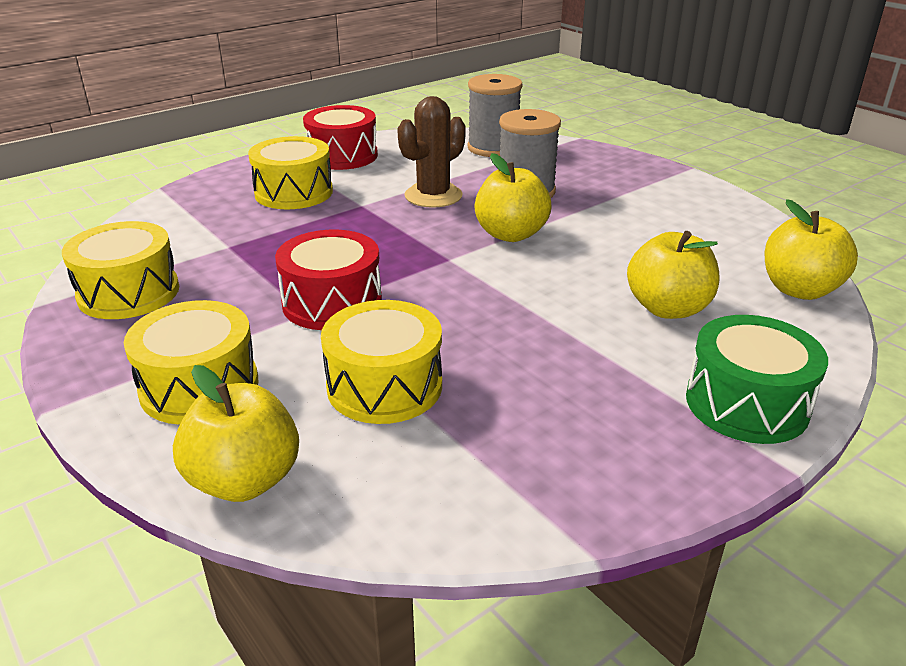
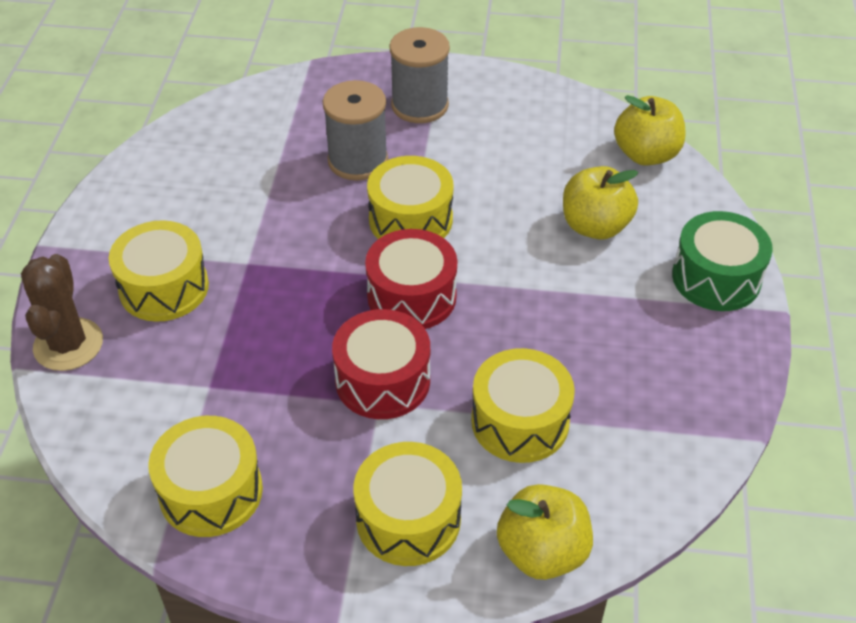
camera: 45 degrees left, 15 degrees up
red drum [303,105,378,170] -> red drum moved to [365,229,457,329]
brown cactus [397,96,466,208] -> brown cactus moved to [21,254,103,371]
grey spool [467,74,522,157] -> grey spool moved to [389,27,450,123]
yellow apple [474,153,552,242] -> yellow drum [367,156,453,239]

